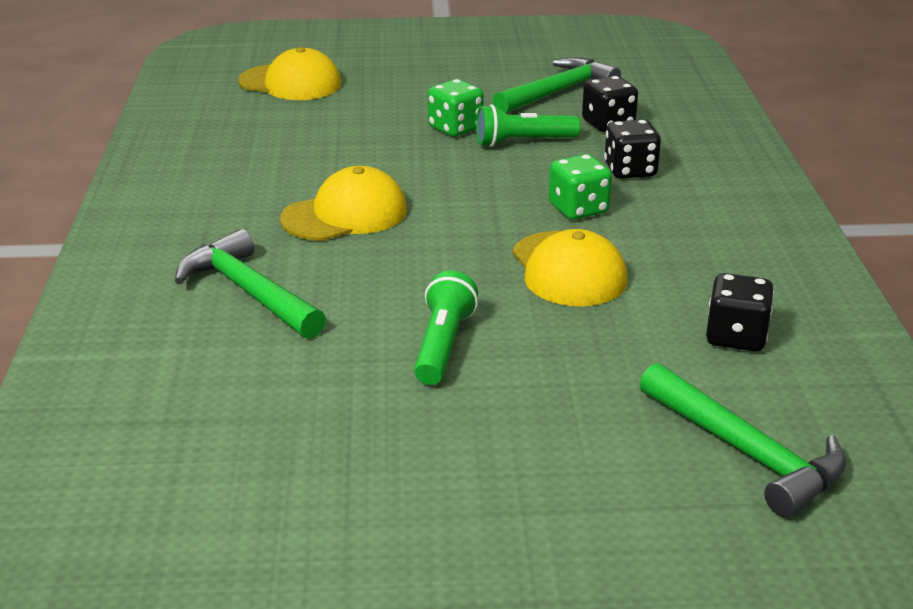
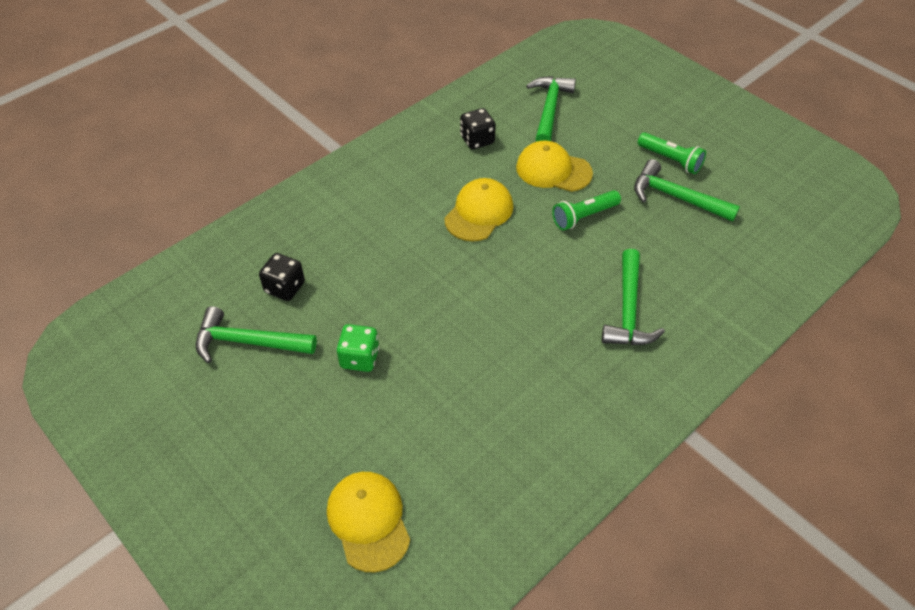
camera: 130 degrees left, 20 degrees up
yellow cap [280,166,407,241] -> yellow cap moved to [516,141,593,192]
green flashlight [476,104,581,147] -> green flashlight moved to [638,133,706,174]
green dice [549,154,612,220] -> none
black dice [604,119,661,179] -> none
none -> green hammer [634,159,740,222]

